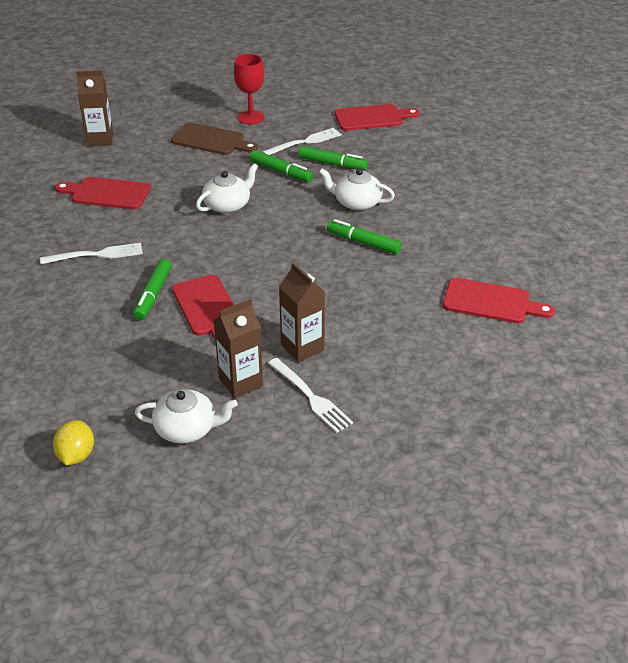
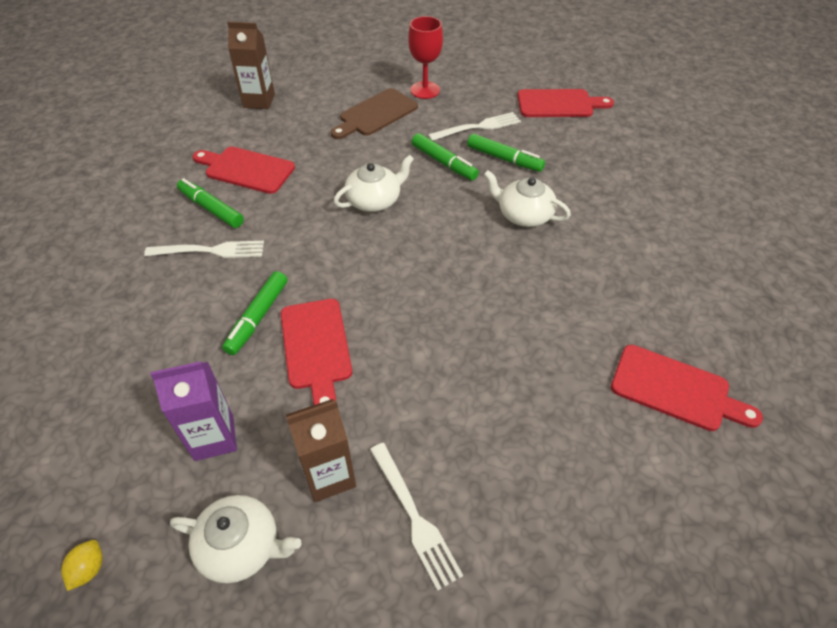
camera: 10 degrees right, 10 degrees up
yellow lemon [53,420,94,465] -> yellow lemon [61,540,103,591], size x0.66
brown cutting board [171,122,258,155] -> brown cutting board turned 105 degrees clockwise [331,88,418,139]
brown carton [279,263,325,362] -> none
green marker [327,219,402,254] -> green marker moved to [177,178,244,228]
none -> purple carton [150,361,237,461]

